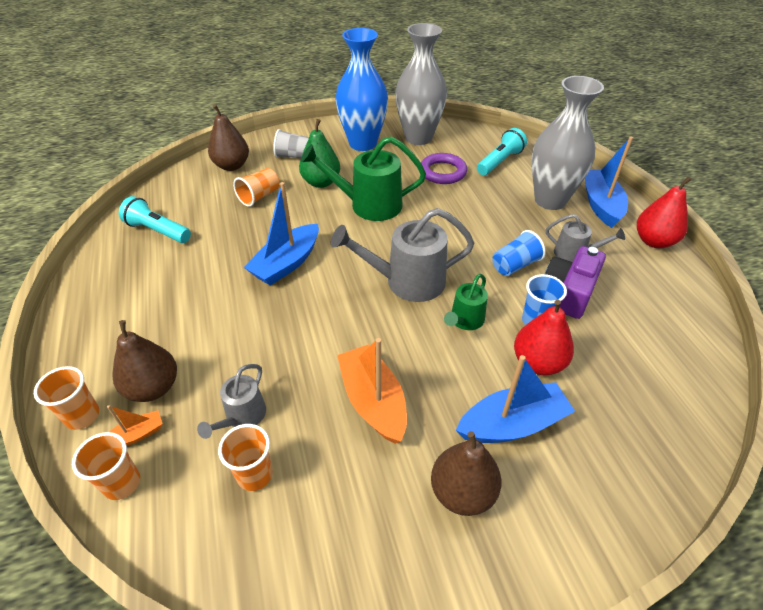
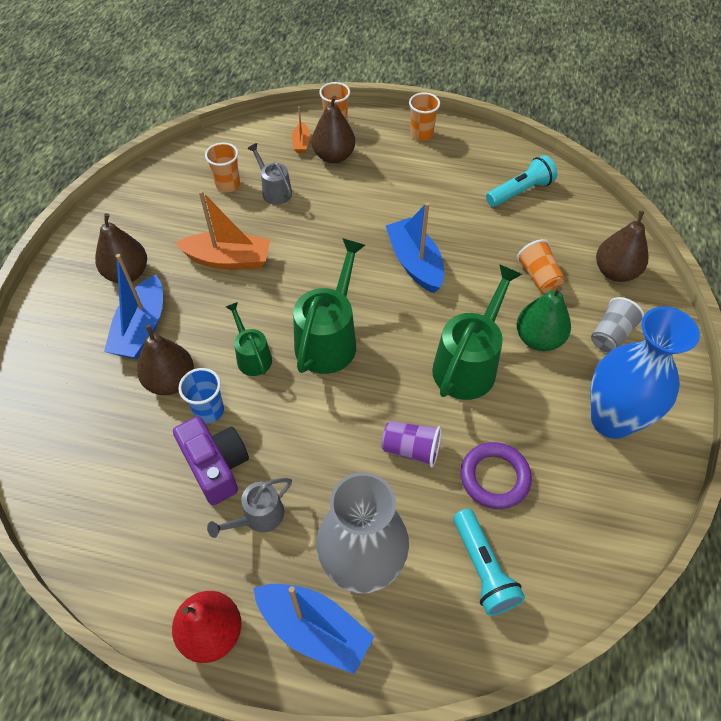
camera: 120 degrees right, 10 degrees up
orange cup [72,432,140,500] -> orange cup moved to [409,93,440,141]
grey watering can [331,208,474,302] -> green watering can [293,238,365,374]
grey vase [395,23,447,145] -> none
blue cup [492,230,546,276] -> none
red pear [514,299,574,375] -> brown pear [137,325,194,395]
none -> purple cup [381,421,442,468]

